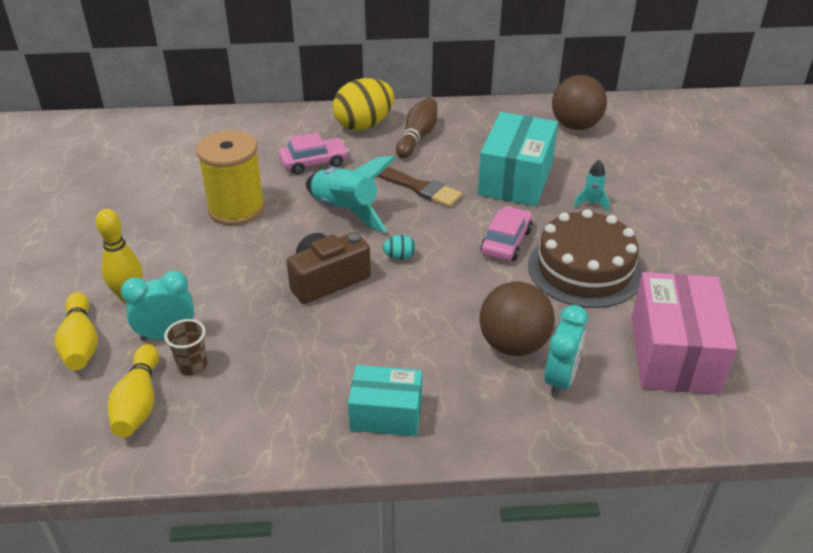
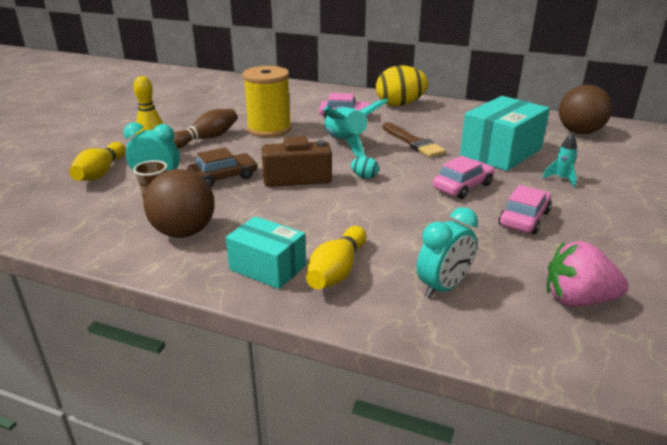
camera: 25 degrees right, 10 degrees down
yellow bowling pin [108,344,159,437] -> yellow bowling pin moved to [306,226,366,289]
brown bowling pin [396,98,437,158] -> brown bowling pin moved to [173,109,237,148]
brown ball [479,282,555,356] -> brown ball moved to [144,169,215,238]
brown cake [528,209,642,308] -> pink car [499,185,552,234]
pink box [632,272,737,394] -> pink strawberry [547,241,629,307]
none -> brown car [187,147,258,188]

